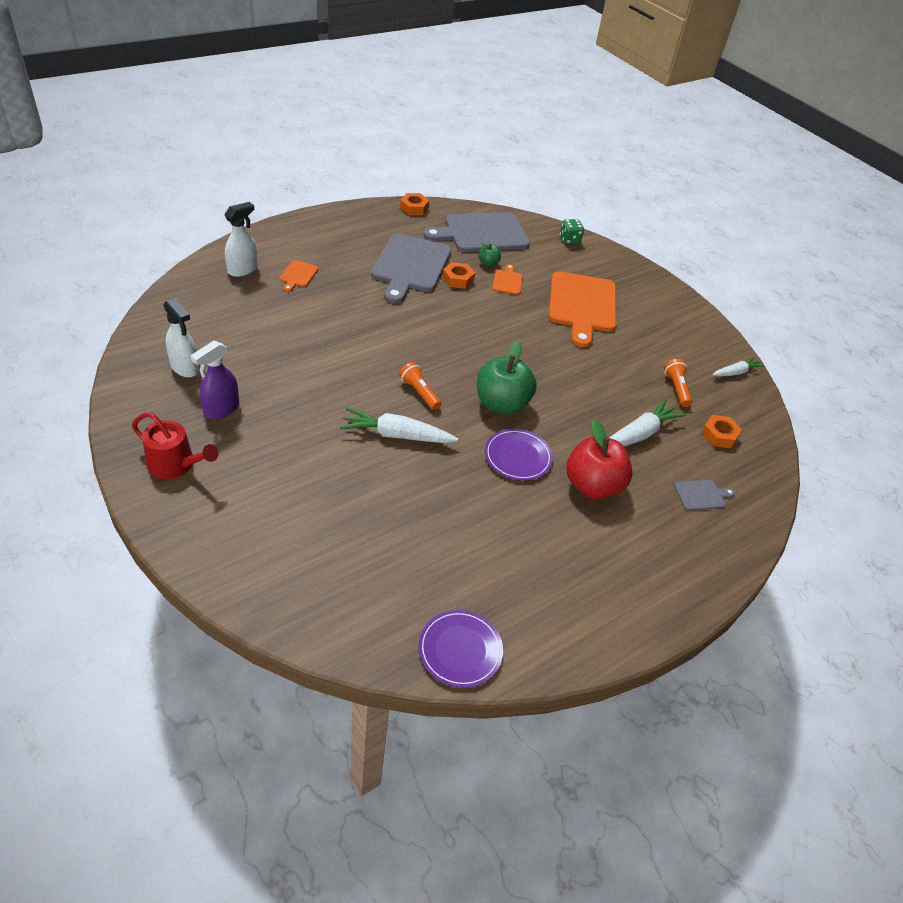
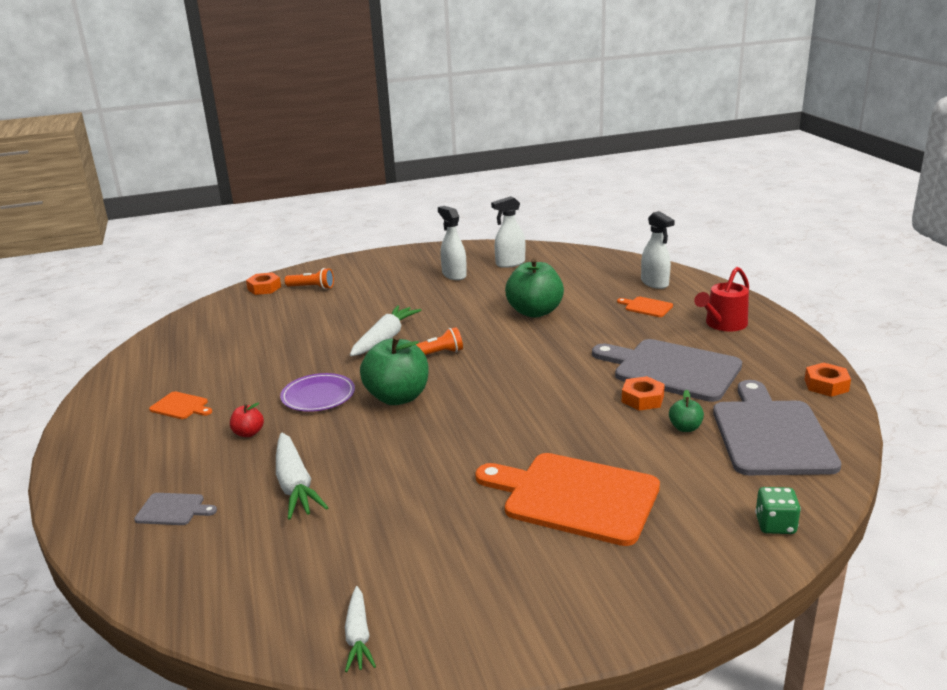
camera: 115 degrees right, 20 degrees down
red watering can [132,413,218,479] -> red watering can moved to [694,267,749,331]
purple spray bottle [191,341,239,419] -> white spray bottle [438,206,467,280]
purple plate [419,610,503,688] -> none
orange cutting board [492,264,522,295] -> orange cutting board moved to [149,391,212,419]
red apple [566,419,632,499] -> red apple [230,403,264,437], size x0.46
orange flashlight [664,359,693,407] -> orange flashlight moved to [285,268,334,289]
grey cutting board [674,480,735,511] -> grey cutting board turned 90 degrees counterclockwise [134,493,217,525]
orange nut [701,415,742,449] -> orange nut moved to [246,272,281,295]
none -> green apple [505,258,564,318]

